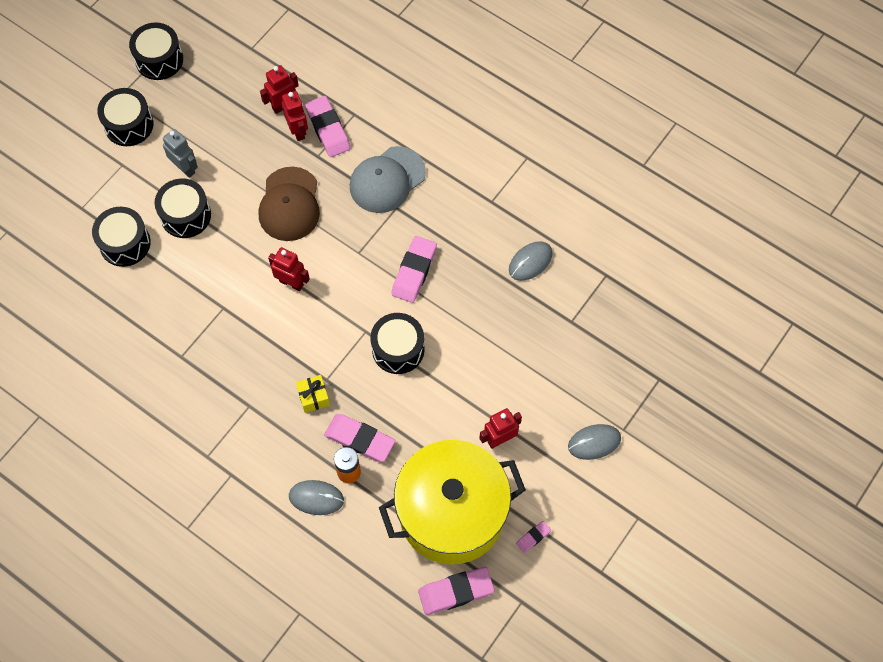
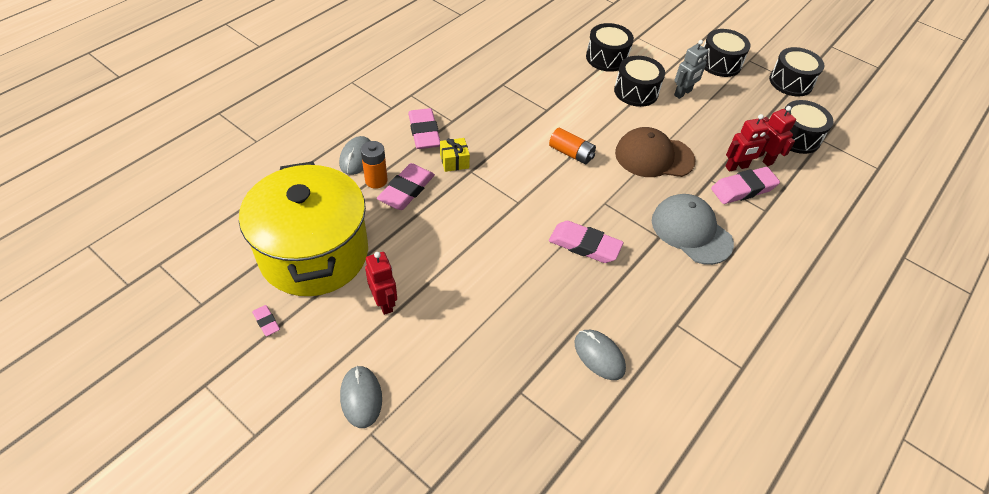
camera: 90 degrees right, 15 degrees down
red robot [268,247,310,291] -> orange battery [549,128,596,164]
black drum [371,313,425,374] -> black drum moved to [785,100,833,154]
pink eraser [418,567,494,615] -> pink eraser moved to [408,108,440,149]

